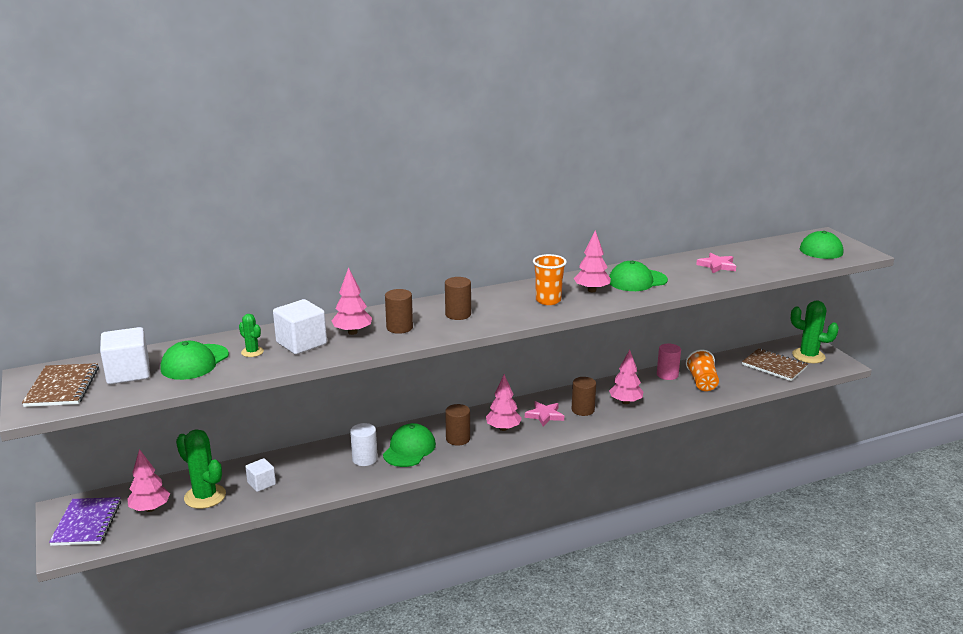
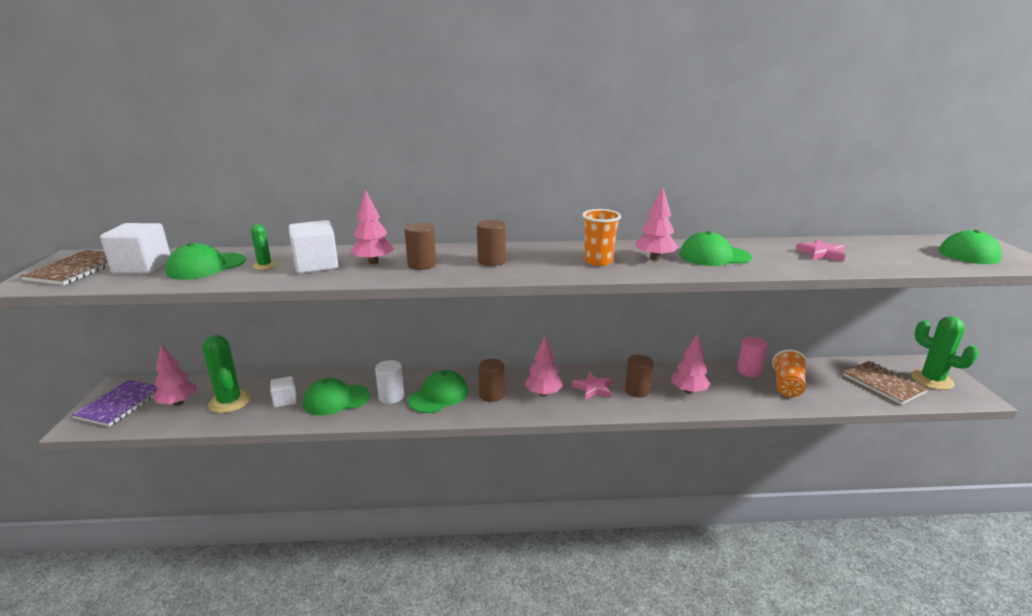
camera: 20 degrees right, 0 degrees up
none -> green cap [303,378,370,416]

